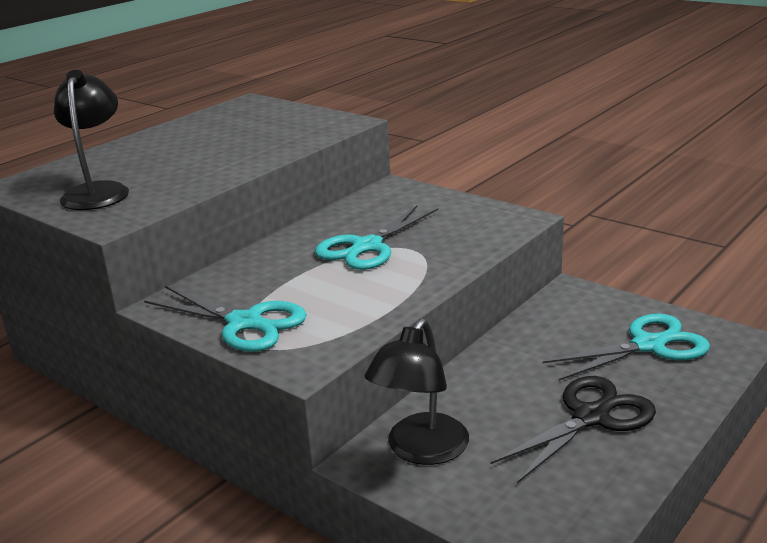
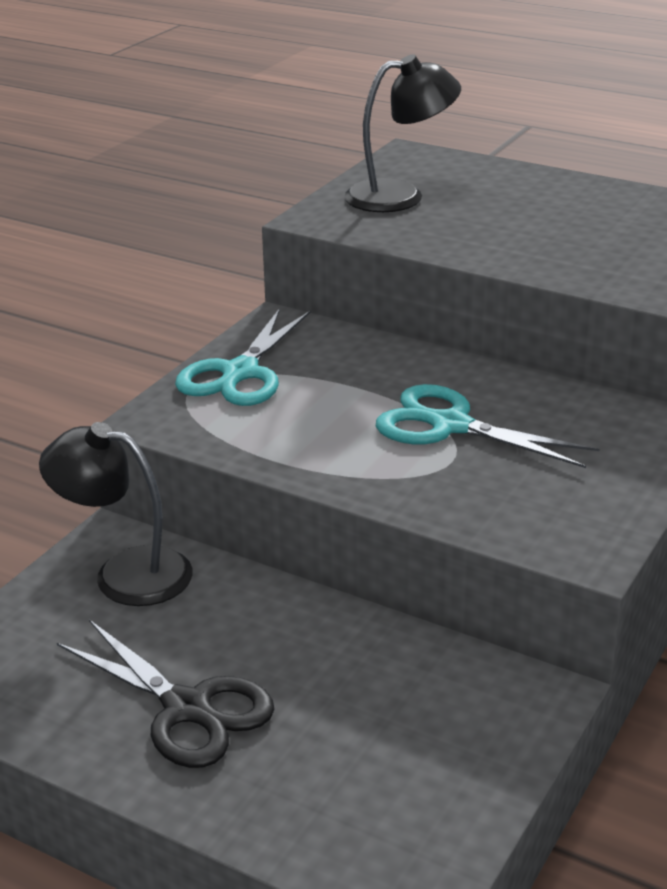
camera: 80 degrees right, 5 degrees up
turquoise scissors [542,313,710,381] -> none

